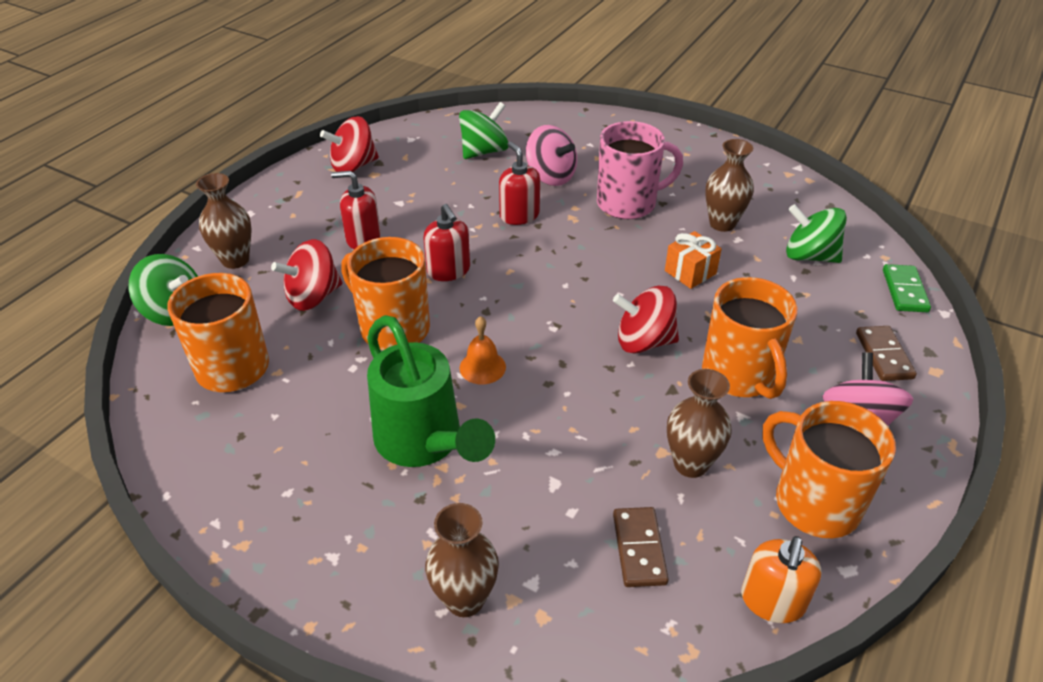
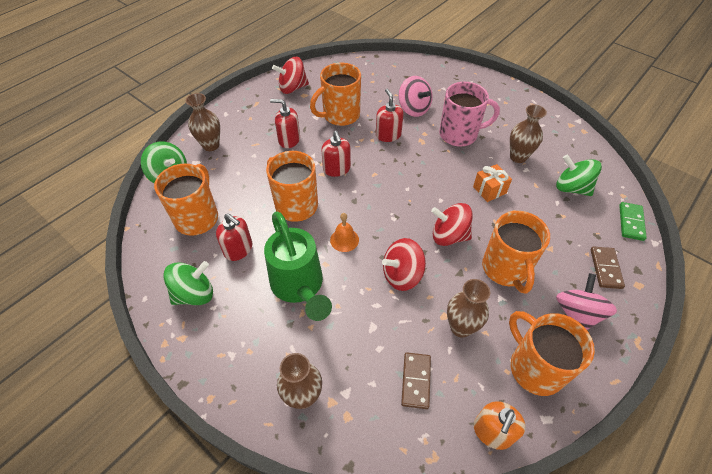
camera: 10 degrees right, 10 degrees up
red spinning top [271,239,342,311] -> red spinning top moved to [382,238,426,291]
green spinning top [459,102,508,159] -> green spinning top moved to [163,261,213,305]
none -> red soap dispenser [216,213,253,261]
none -> orange mug [310,63,361,126]

